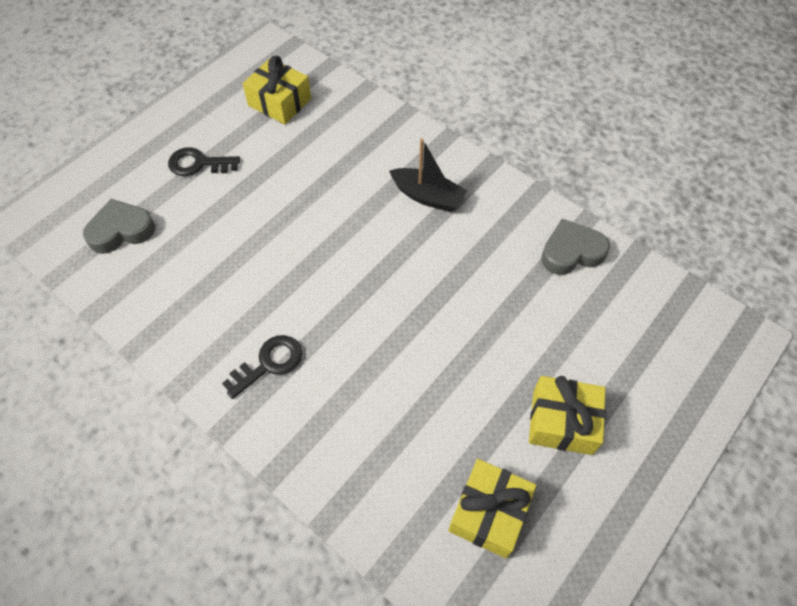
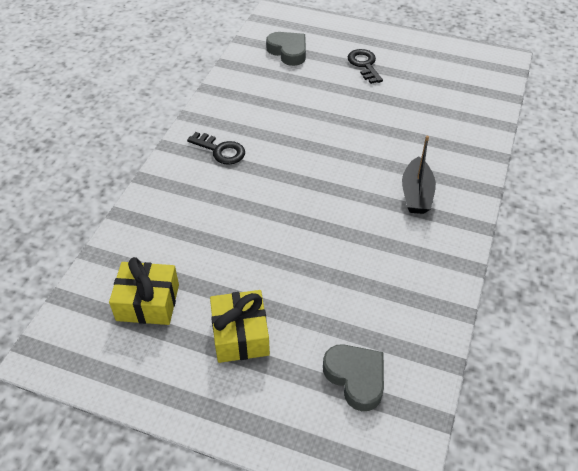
camera: 70 degrees right, 10 degrees down
yellow gift [243,56,311,124] -> none
grey heart [541,219,610,275] -> grey heart moved to [323,344,384,411]

